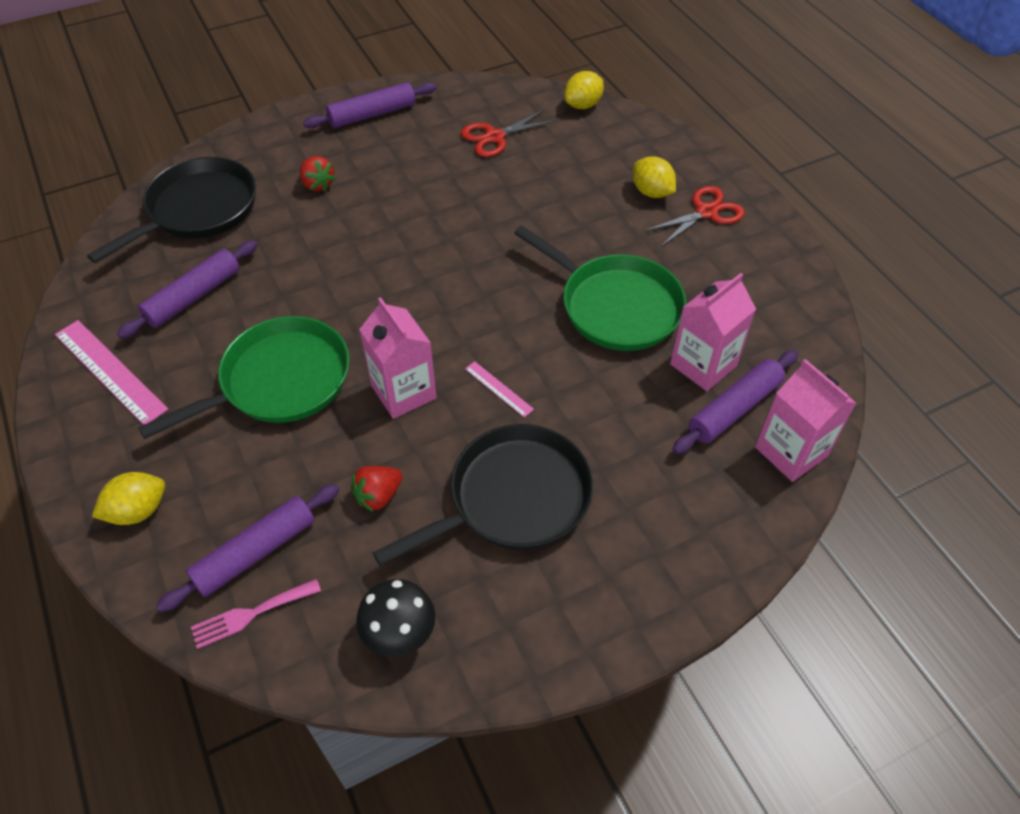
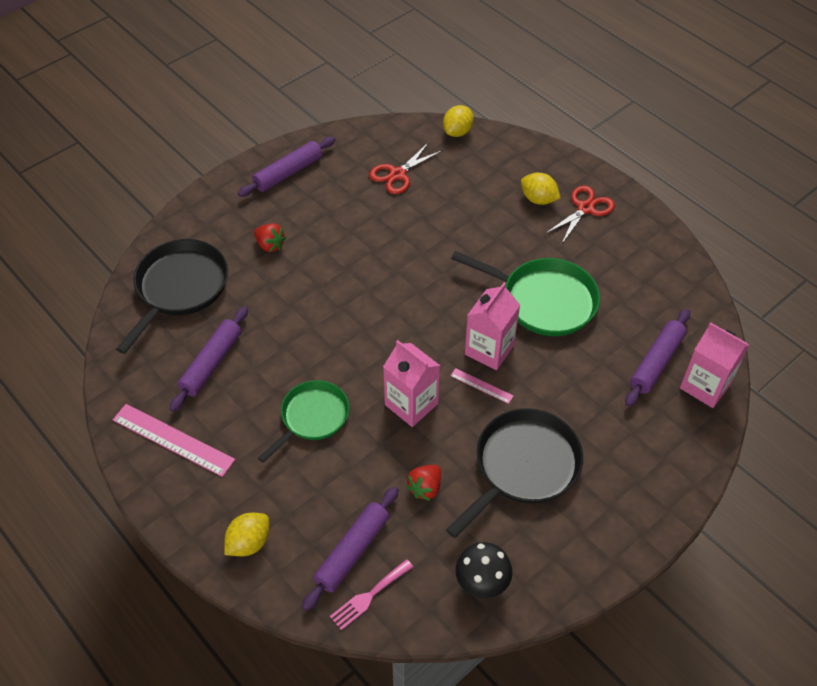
camera: 15 degrees left, 0 degrees up
green pan [138,316,350,439] -> green pan [258,380,349,463], size x0.67
pink carton [670,273,756,391] -> pink carton moved to [465,282,520,370]

